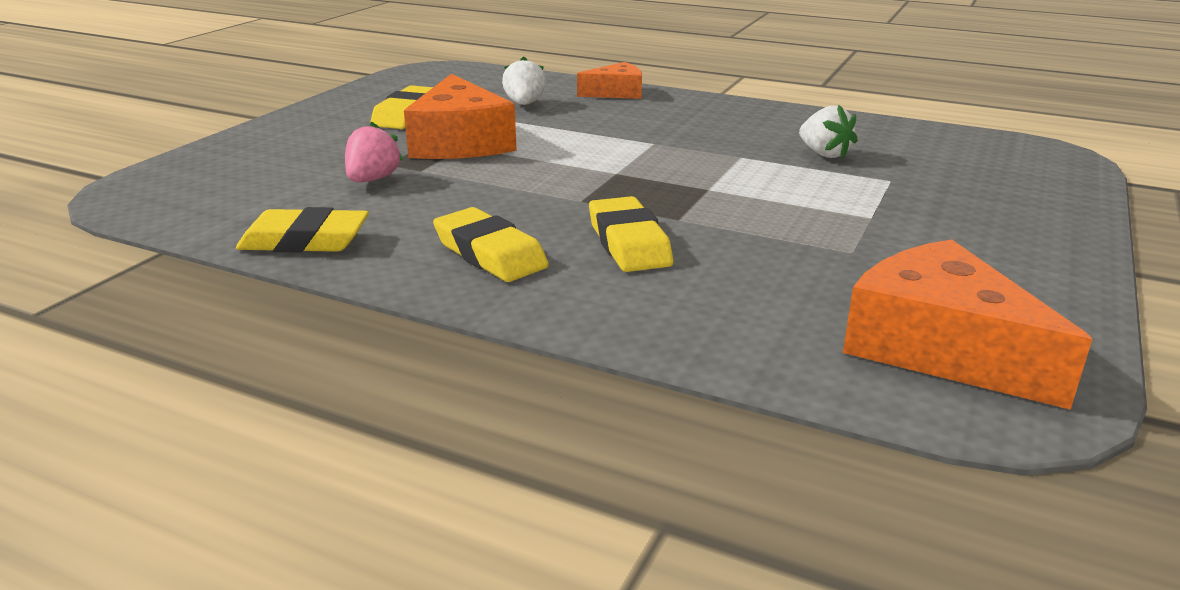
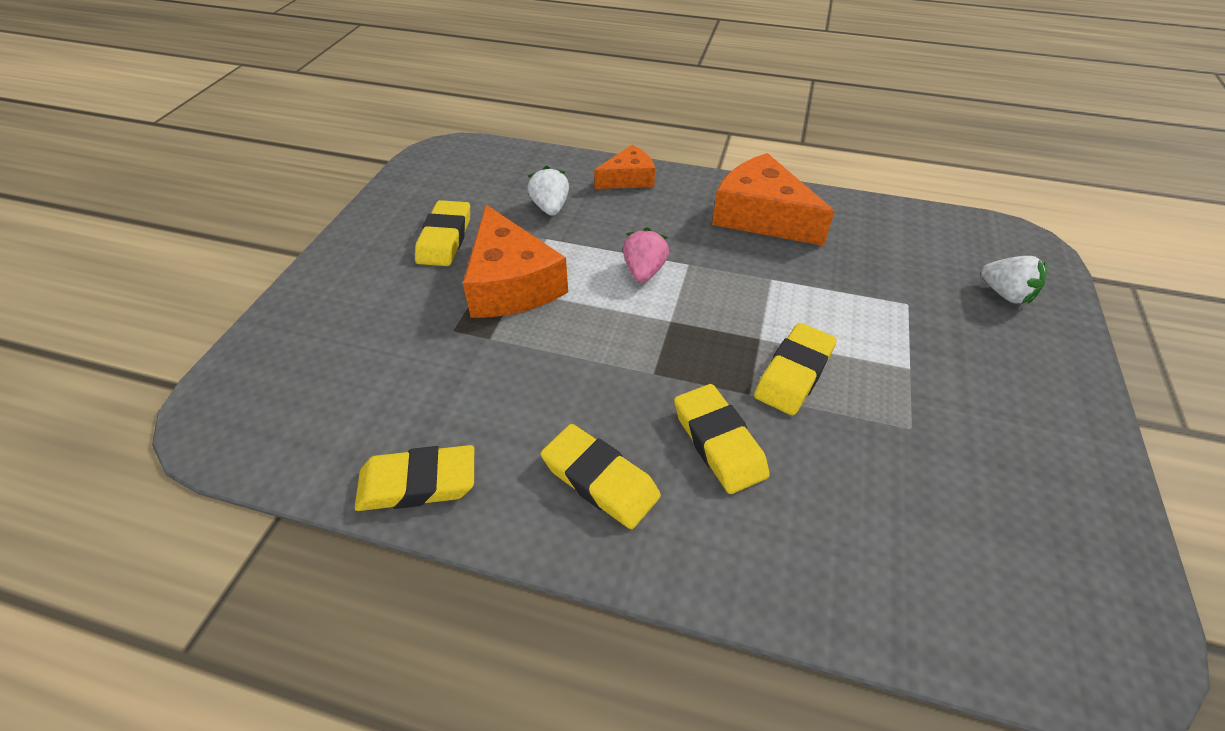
camera: 10 degrees left, 20 degrees up
pink strawberry [345,122,404,182] -> pink strawberry moved to [623,227,669,283]
white strawberry [799,105,858,159] -> white strawberry moved to [981,256,1047,304]
orange cheese [843,239,1092,410] -> orange cheese moved to [712,153,835,246]
none -> yellow eraser [754,323,837,415]

